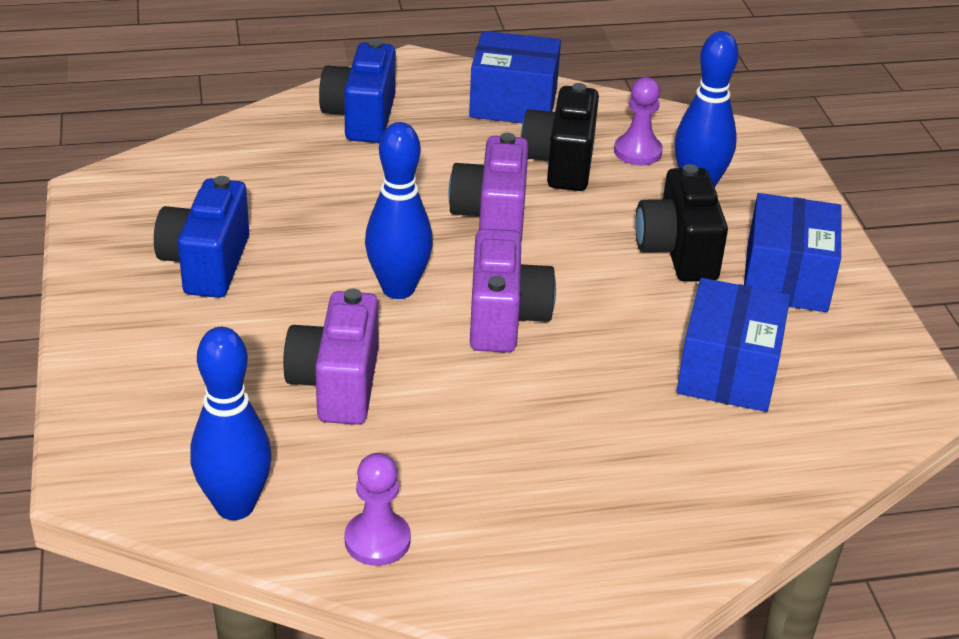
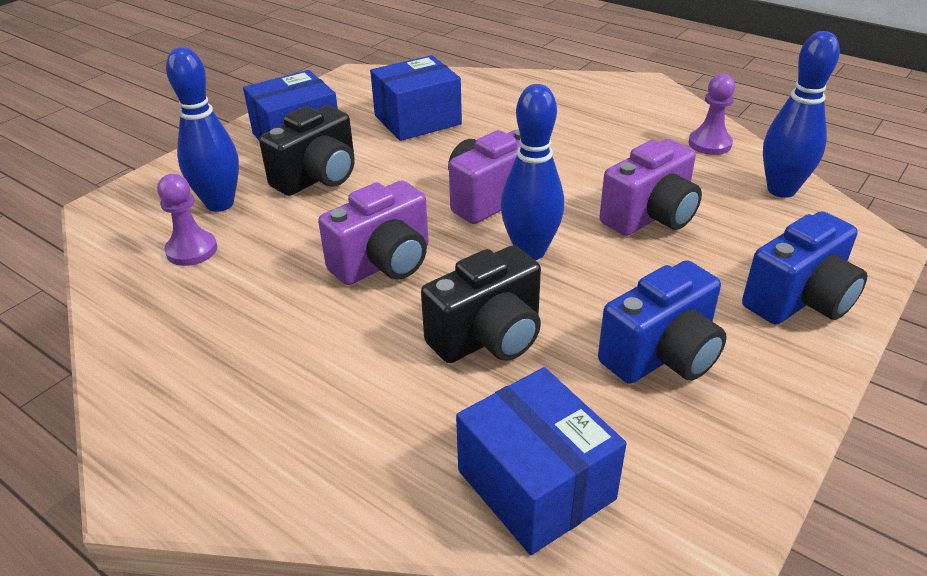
camera: 130 degrees left, 0 degrees up
blue camera [319,39,396,143] -> blue camera moved to [742,211,868,325]
blue box [469,31,561,123] -> blue box moved to [456,367,627,555]
black camera [521,83,599,191] -> black camera moved to [421,245,541,363]

